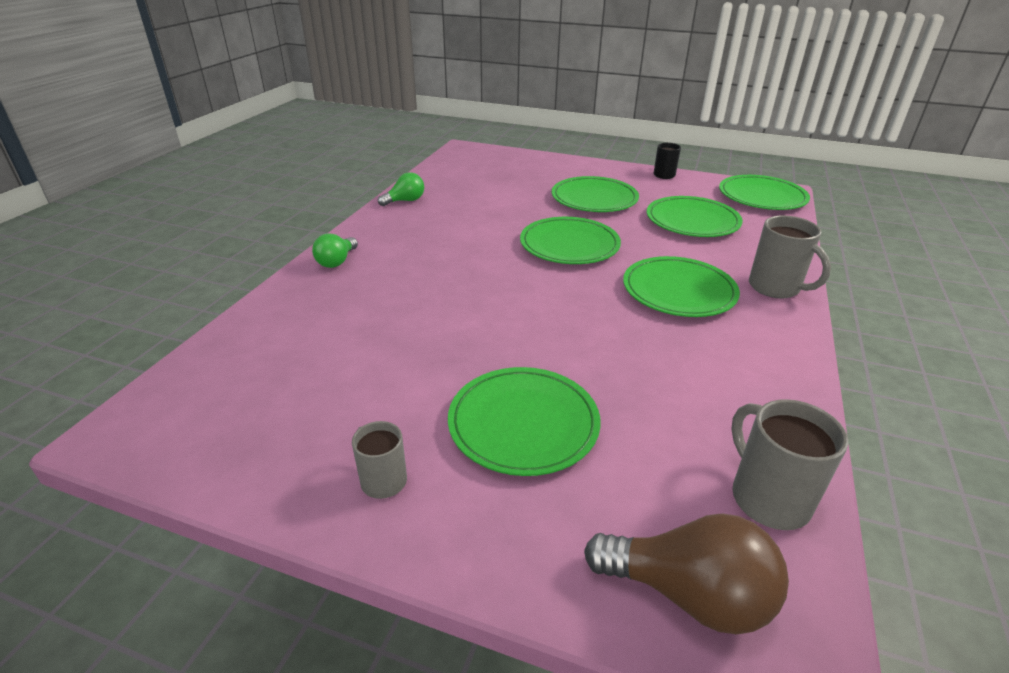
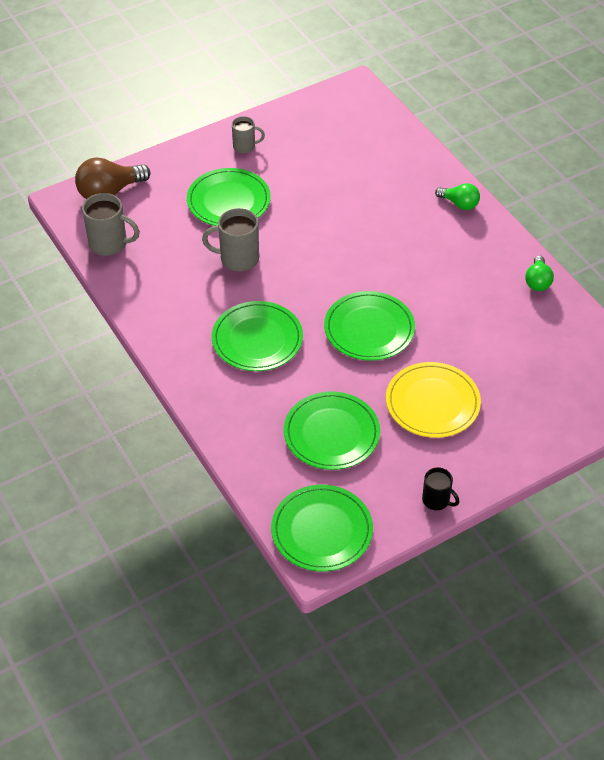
camera: 130 degrees right, 15 degrees up
green light bulb [312,233,358,268] -> green light bulb turned 150 degrees clockwise [435,183,480,210]
green plate [552,176,639,212] -> yellow plate [386,362,481,438]
grey mug [749,215,831,299] -> grey mug moved to [202,208,259,271]

